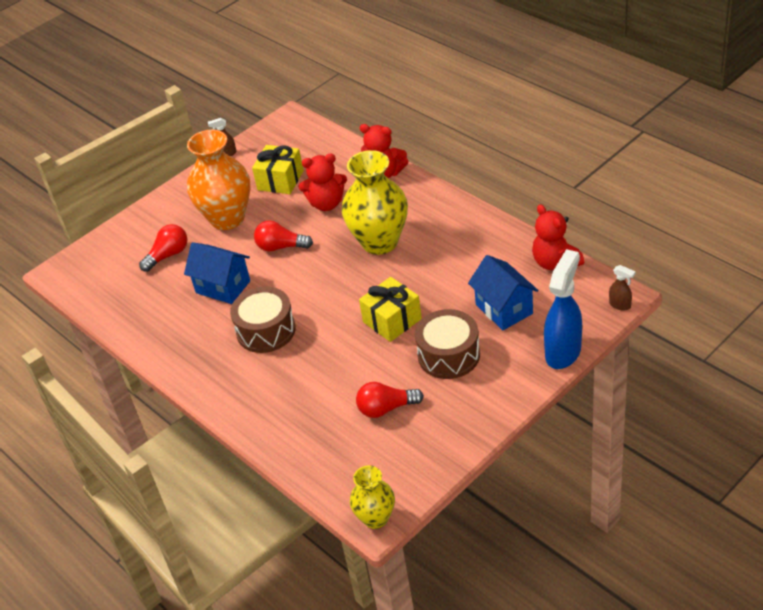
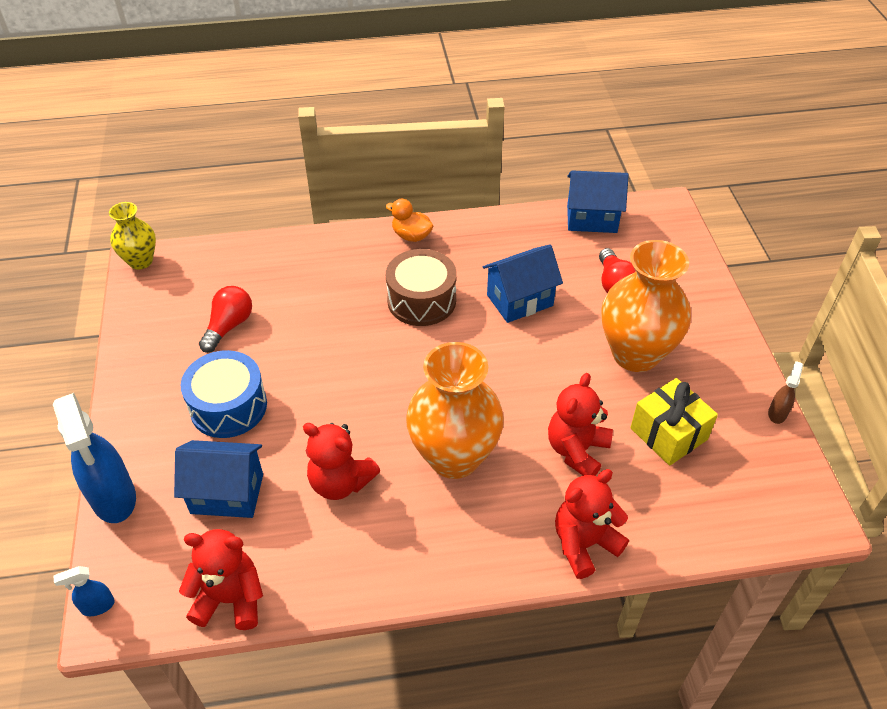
camera: 120 degrees right, 5 degrees up
red light bulb [254,221,313,251] -> none
yellow vase [342,150,408,255] -> orange vase [406,342,504,479]
yellow gift [359,277,422,342] -> none
brown drum [415,309,480,379] -> blue drum [181,350,267,438]
brown spray bottle [609,265,636,311] -> blue spray bottle [53,566,115,616]
none -> red teddy bear [303,423,380,500]
none -> orange duck [385,199,433,242]
none -> blue house [567,170,629,233]

